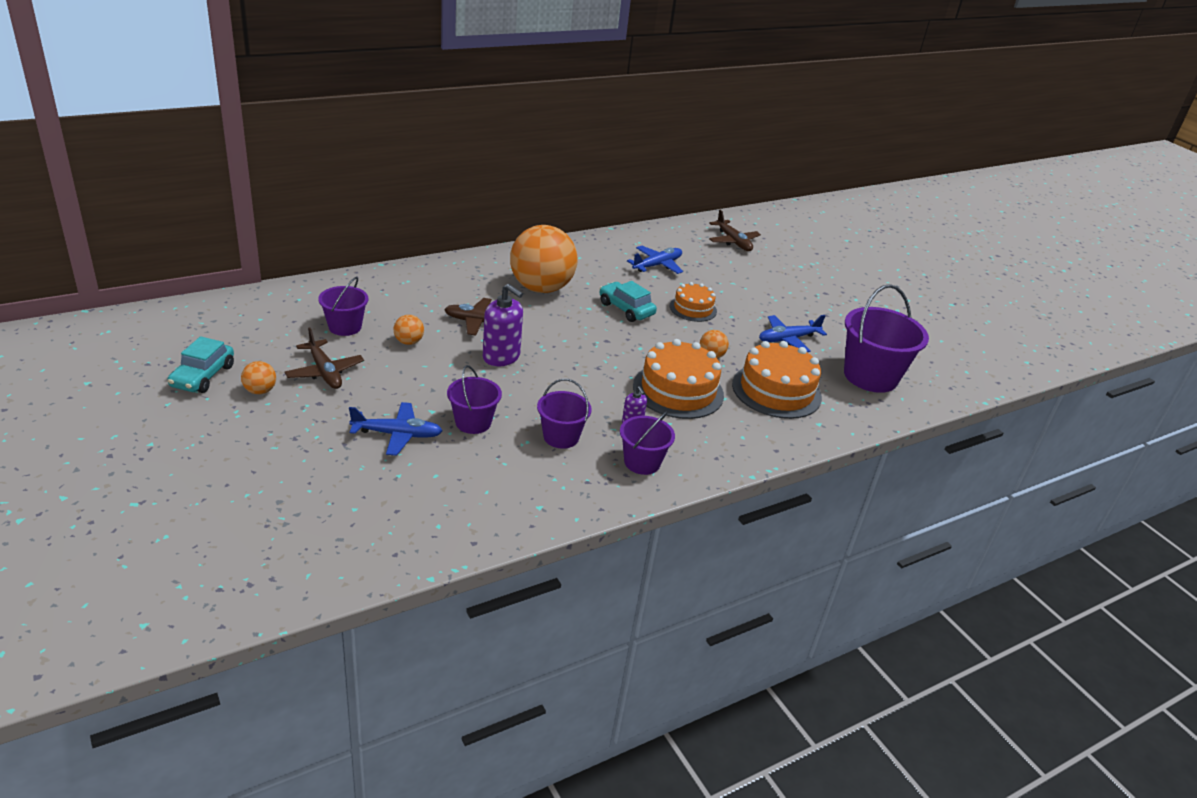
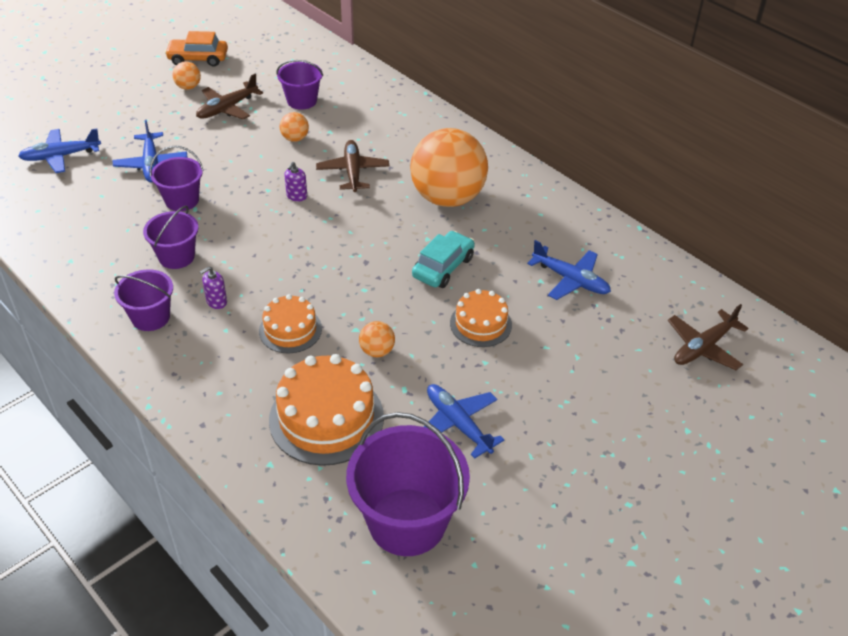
camera: 80 degrees right, 10 degrees up
turquoise car [167,336,234,393] -> orange car [165,31,228,67]
purple soap dispenser [483,284,523,367] -> purple soap dispenser [284,162,307,201], size x0.50
orange cake [633,339,724,419] -> orange cake [259,294,322,353], size x0.59
none -> blue plane [18,128,101,173]

